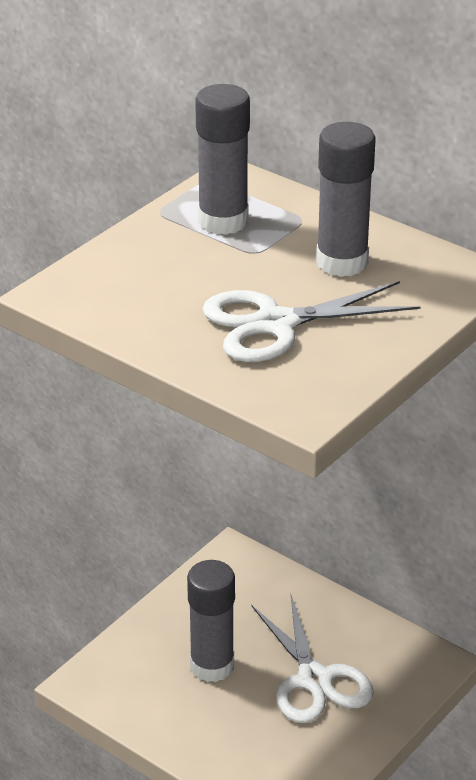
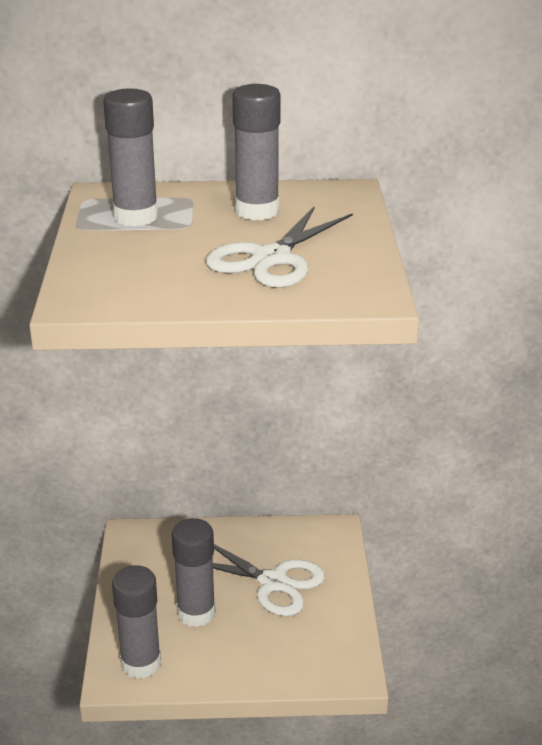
camera: 40 degrees left, 5 degrees down
none -> grey glue stick [112,565,161,679]

